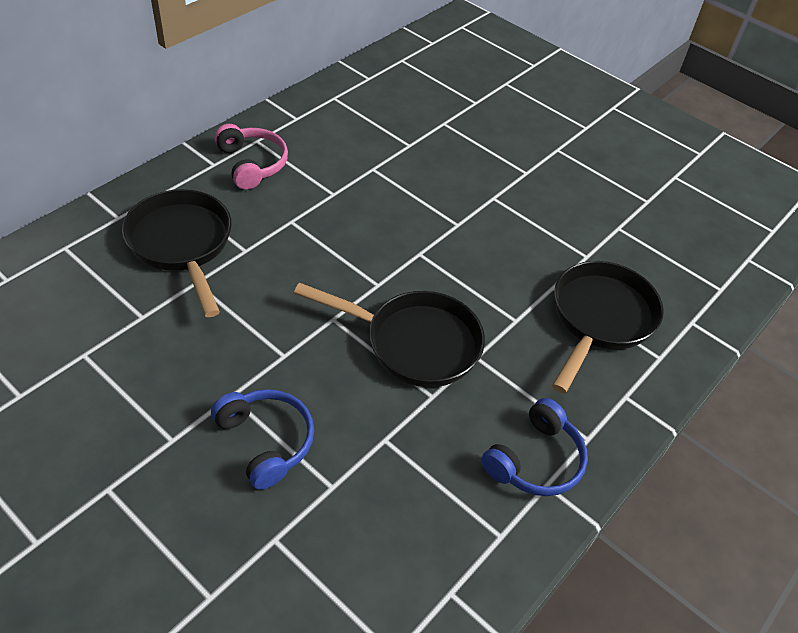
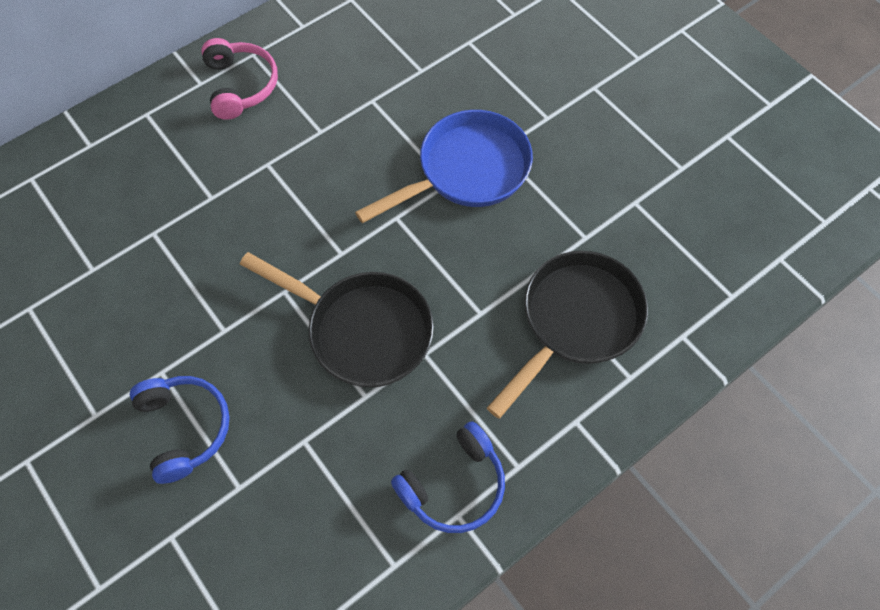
camera: 15 degrees right, 15 degrees up
black pan [122,189,232,317] -> none
none -> blue pan [355,110,533,223]

